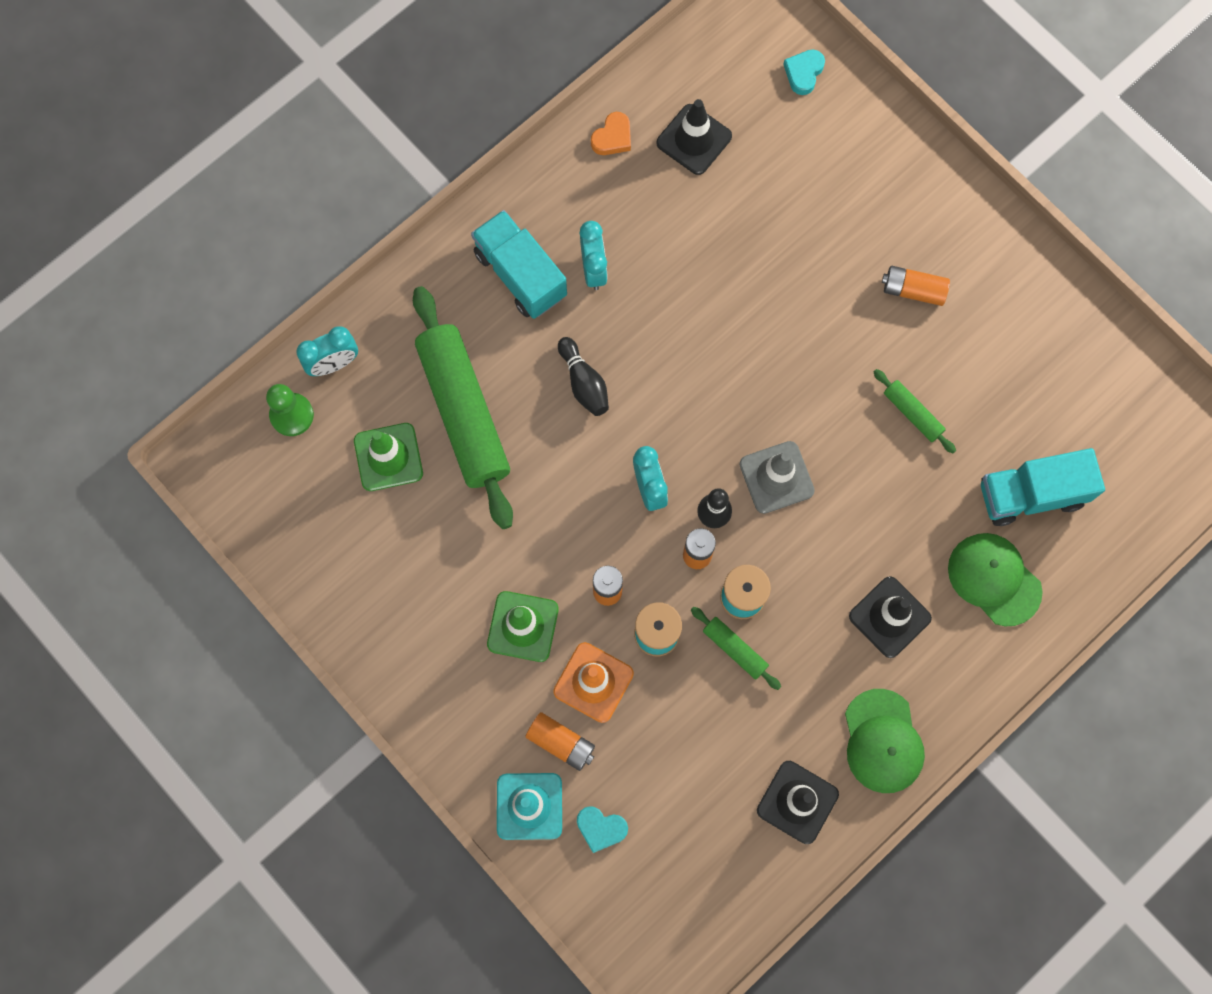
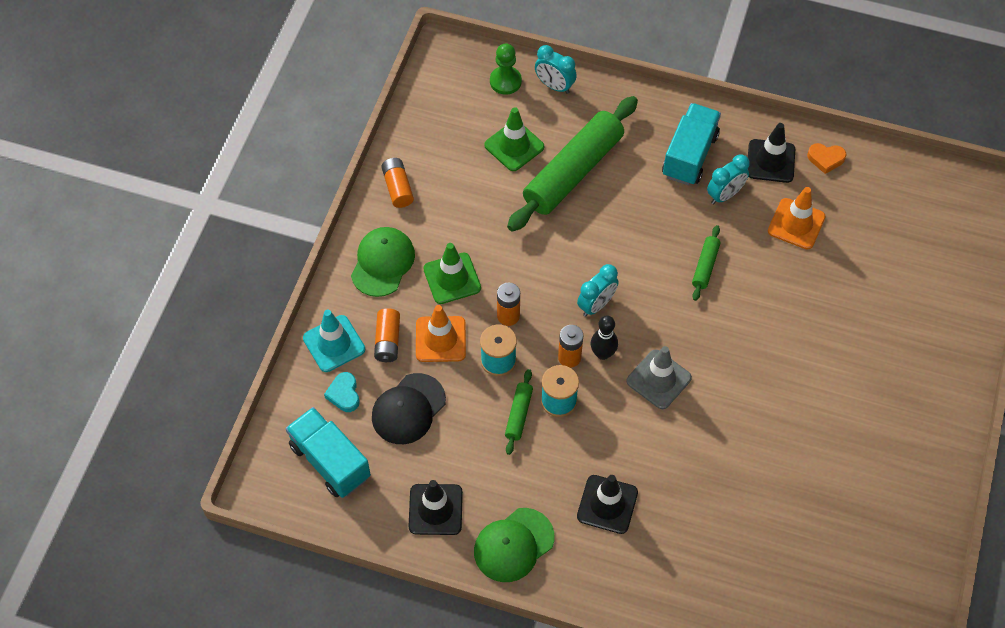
camera: 60 degrees right, 15 degrees down
black bowling pin [558,337,609,416] -> none
black traffic cone [656,99,732,175] -> black traffic cone moved to [748,123,795,183]
turquoise heart [783,50,825,95] -> none
green rolling pin [874,369,956,453] -> green rolling pin moved to [692,225,720,301]
orange battery [882,266,950,306] -> orange battery moved to [381,158,414,208]
green cap [948,533,1043,626] -> green cap moved to [351,227,415,297]
turquoise truck [981,448,1105,526] -> turquoise truck moved to [286,407,371,498]
none -> black cap [372,373,446,444]
none -> orange traffic cone [768,187,826,250]

